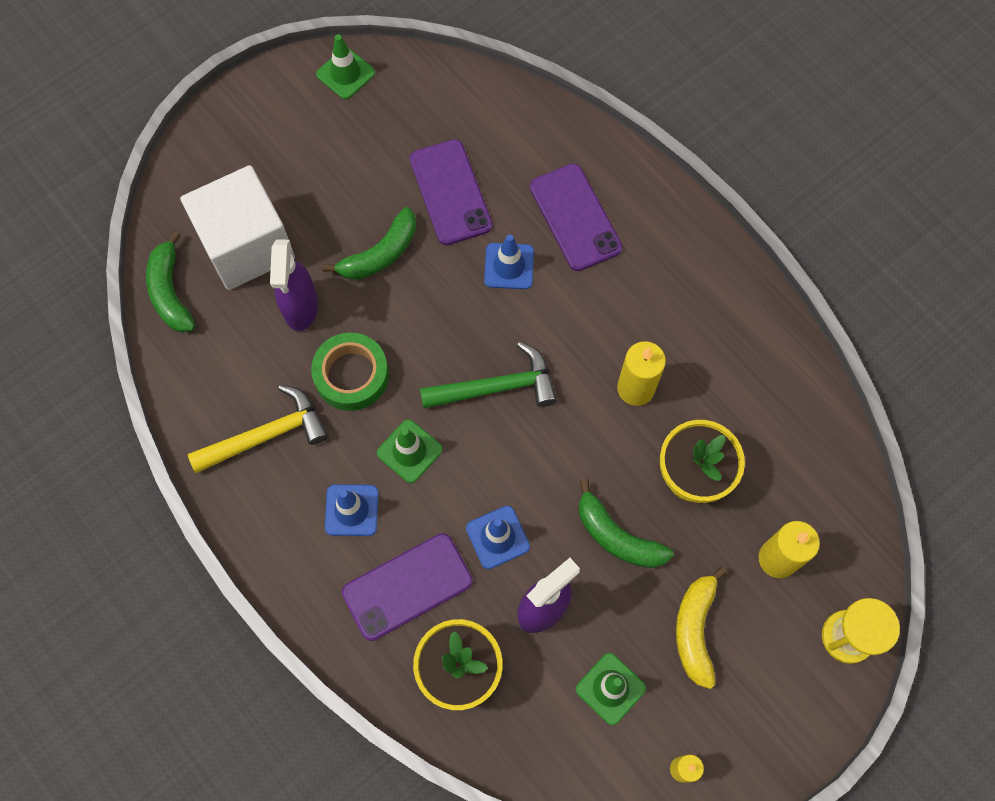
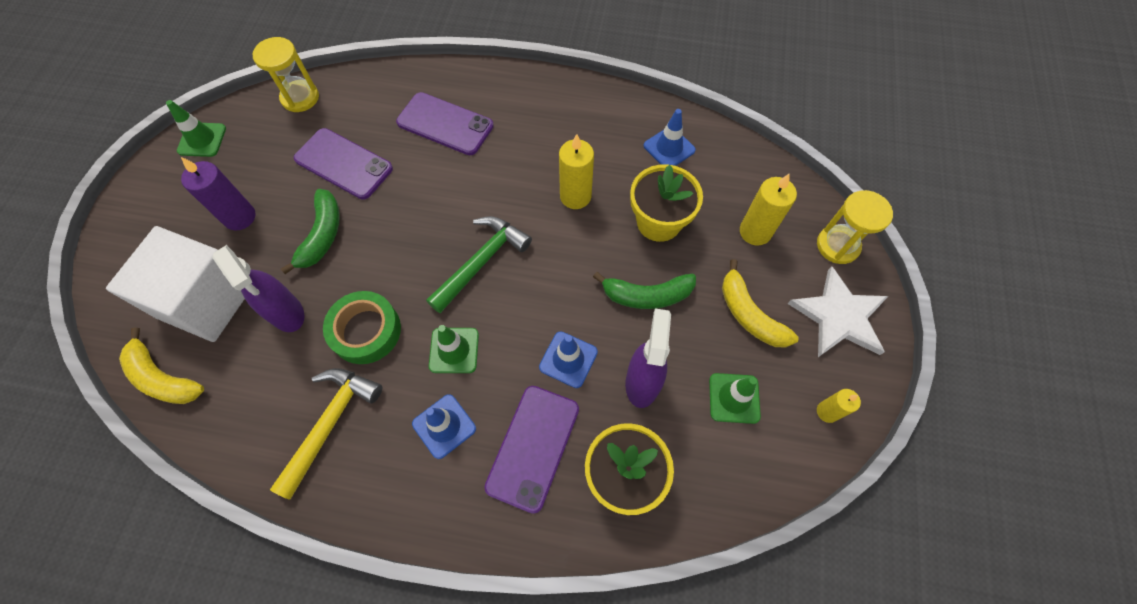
camera: 40 degrees left, 5 degrees down
green banana [146,231,195,333] -> yellow banana [119,327,204,404]
blue traffic cone [484,235,534,289] -> blue traffic cone moved to [643,109,696,166]
none -> purple candle [181,157,256,231]
none -> yellow hourglass [253,37,319,112]
none -> white star [787,266,888,357]

